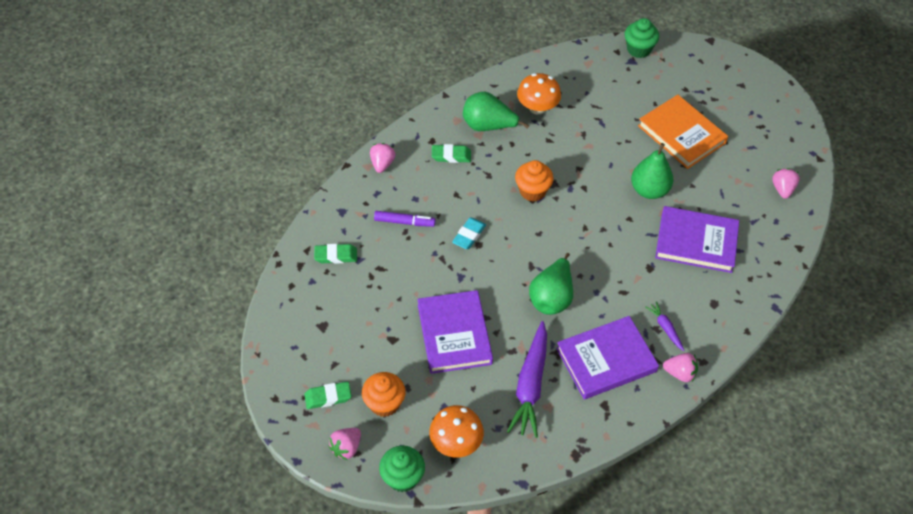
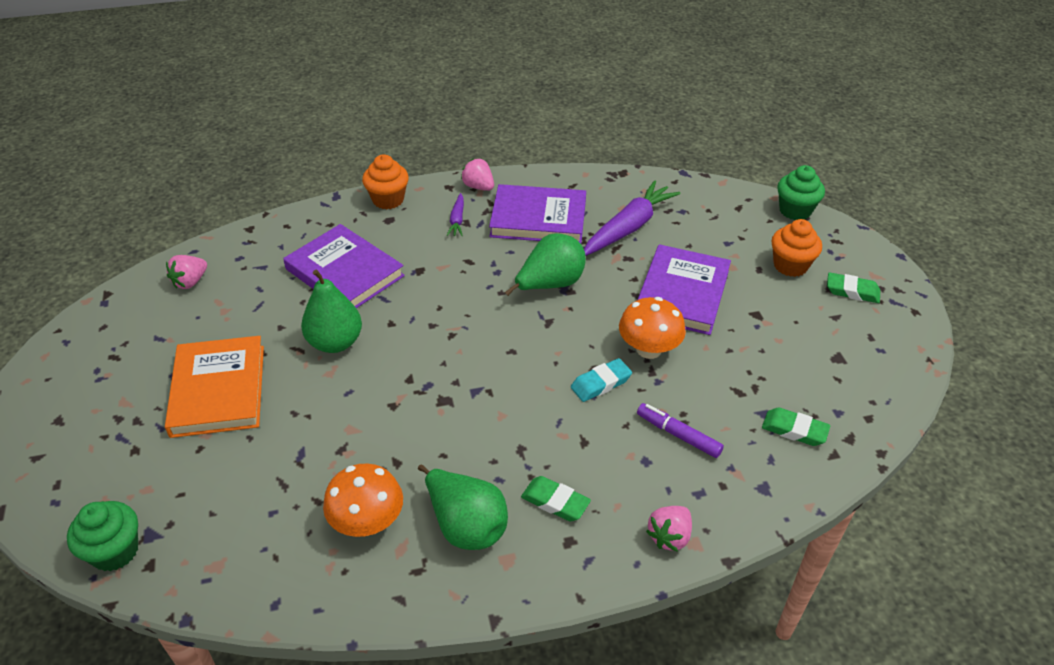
camera: 150 degrees left, 10 degrees down
pink strawberry [328,428,361,460] -> none
orange mushroom [429,405,484,458] -> orange mushroom moved to [619,297,686,359]
orange cupcake [515,160,553,201] -> orange cupcake moved to [362,155,409,209]

